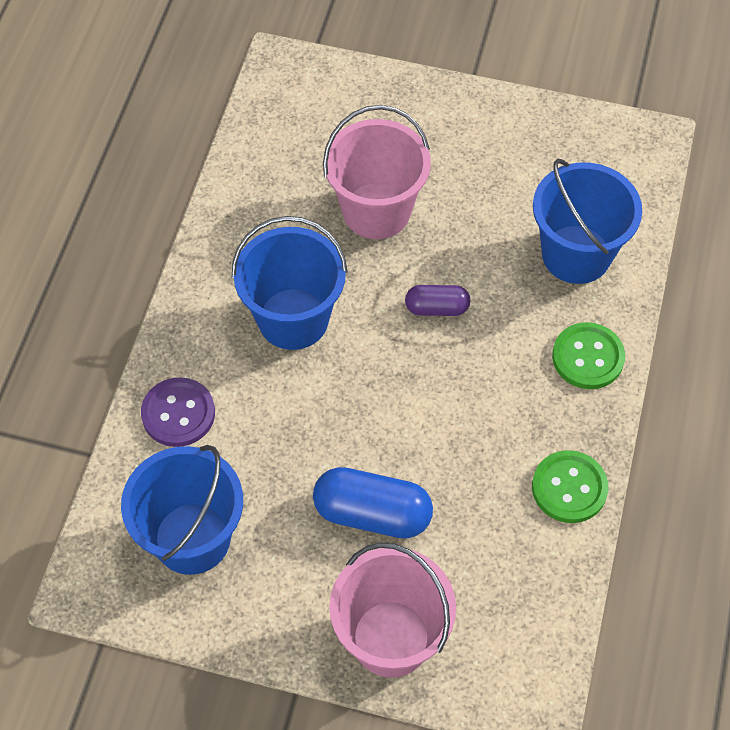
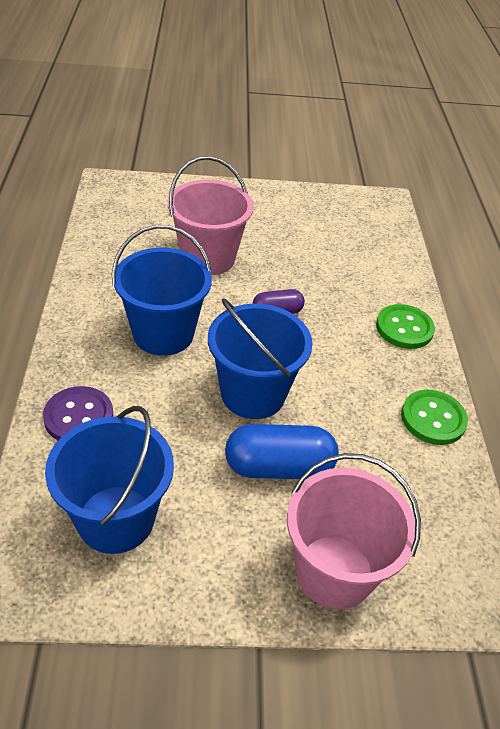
camera: 20 degrees left, 15 degrees down
blue bucket [533,159,642,284] -> blue bucket moved to [208,298,312,419]

